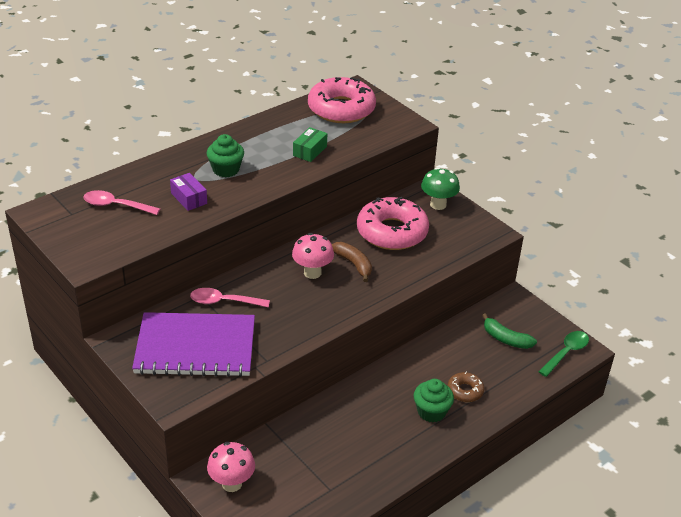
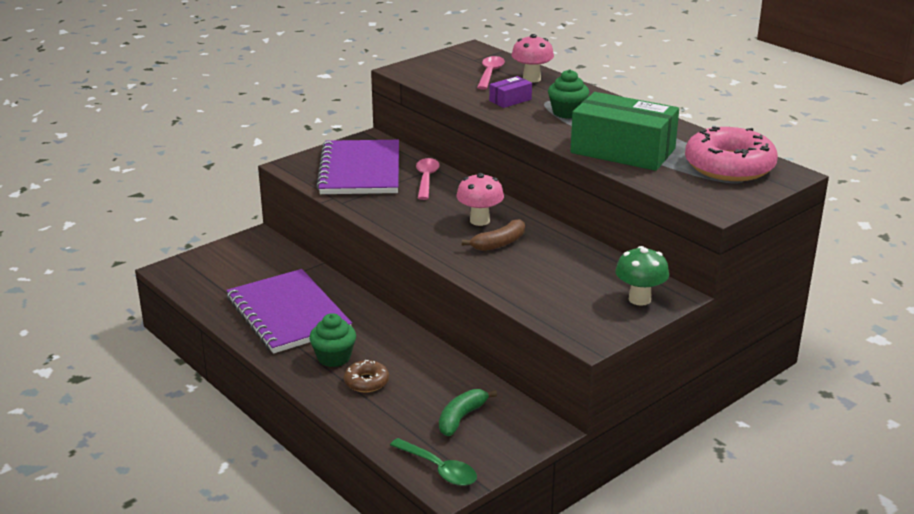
camera: 90 degrees right, 10 degrees down
pink mushroom [207,442,255,492] -> pink mushroom moved to [511,34,554,83]
green box [293,127,327,162] -> green box [570,92,679,171], size x2.28
pink donut [357,197,429,250] -> none
none -> purple notebook [226,269,352,354]

